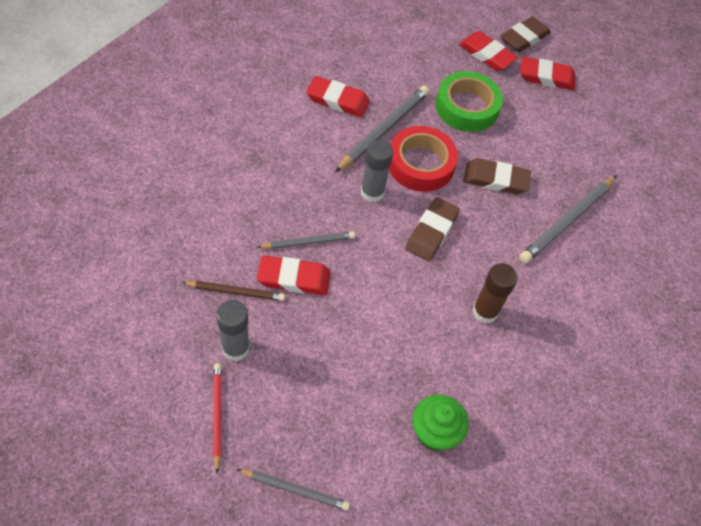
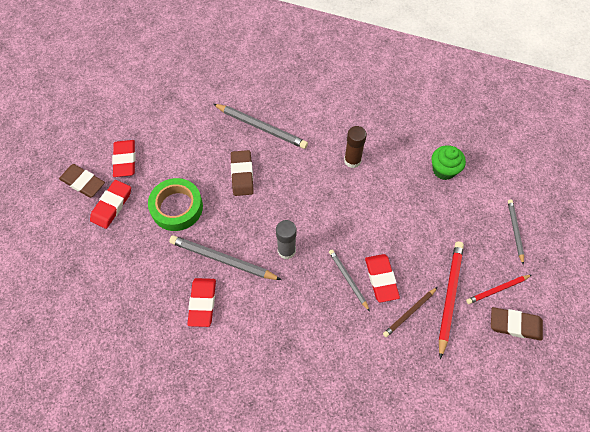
camera: 100 degrees left, 5 degrees up
brown pencil [182,281,285,301] -> brown pencil turned 120 degrees counterclockwise [383,287,438,337]
grey glue stick [216,300,250,361] -> red pencil [439,241,464,359]
red tape [389,126,458,192] -> none
brown eraser [405,197,460,261] -> brown eraser moved to [491,307,543,341]

